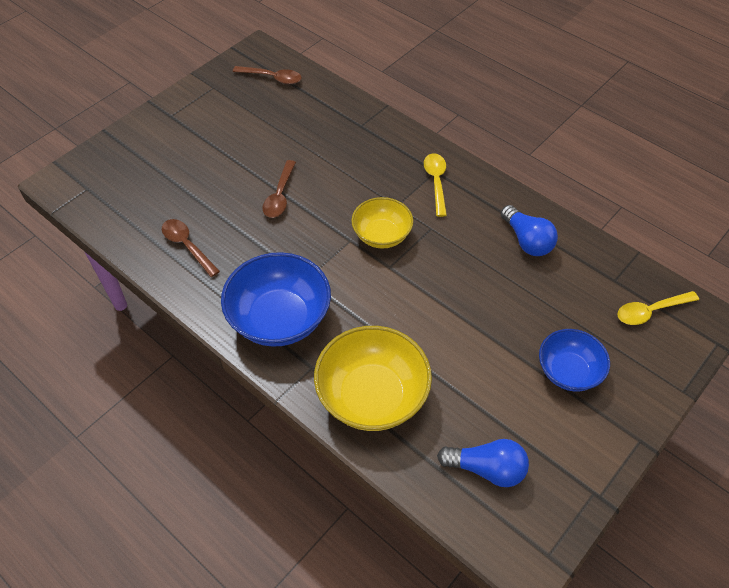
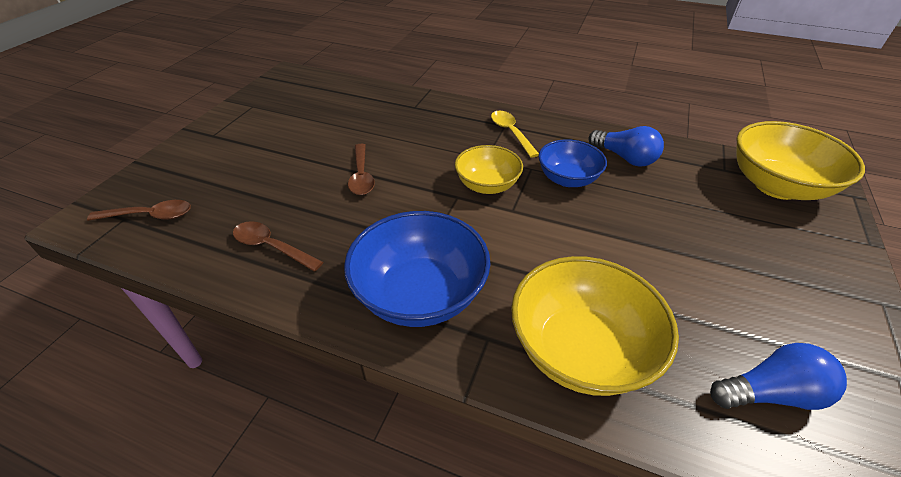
camera: 20 degrees left, 10 degrees down
brown spoon [233,66,302,84] -> brown spoon moved to [87,200,191,221]
blue bowl [539,329,610,391] -> blue bowl moved to [539,139,607,187]
yellow spoon [617,291,699,325] -> yellow bowl [736,121,865,200]

